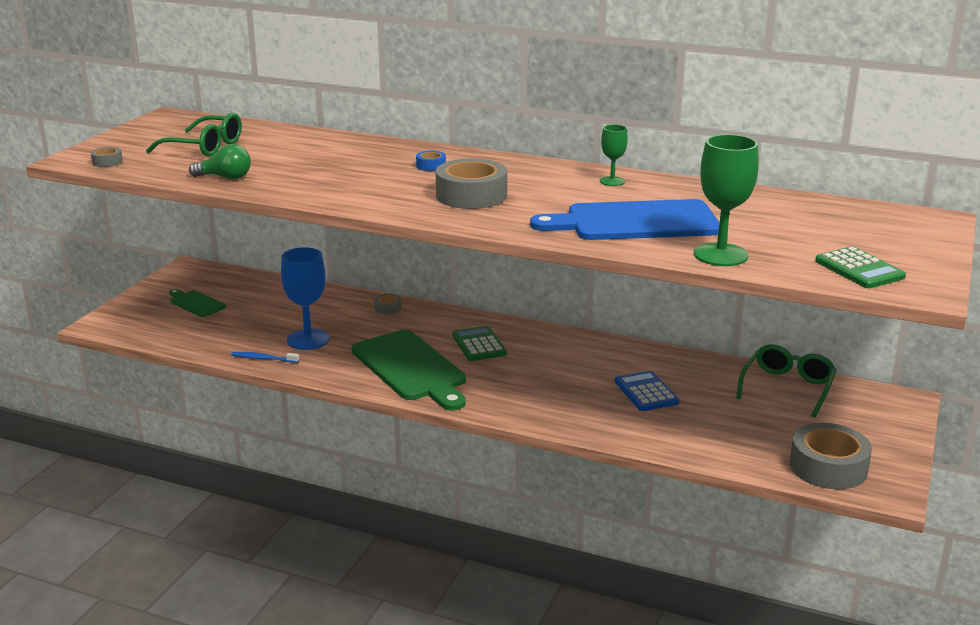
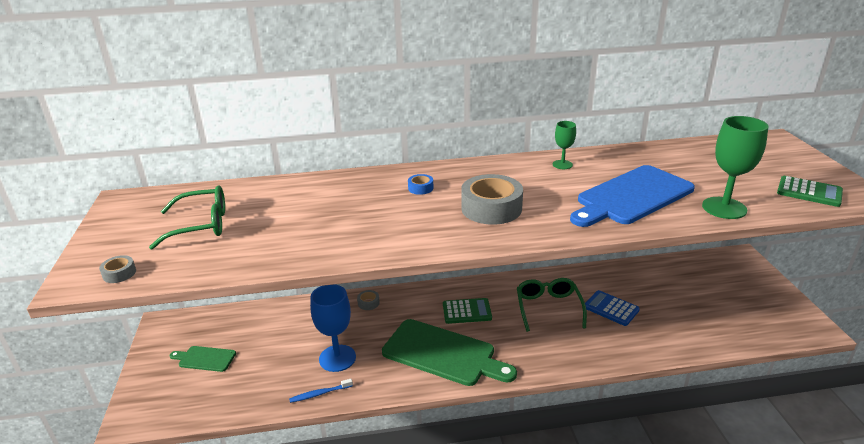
camera: 30 degrees left, 5 degrees up
green light bulb [189,144,251,179] -> none
green calculator [452,326,507,361] -> green calculator turned 135 degrees clockwise [443,298,492,324]
green glasses [736,344,837,418] -> green glasses moved to [517,278,587,332]
grey tape [790,423,872,489] -> none

